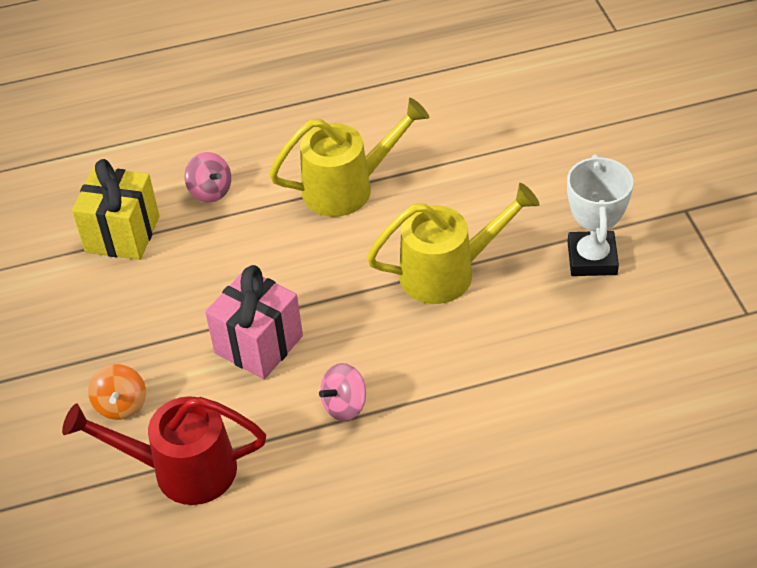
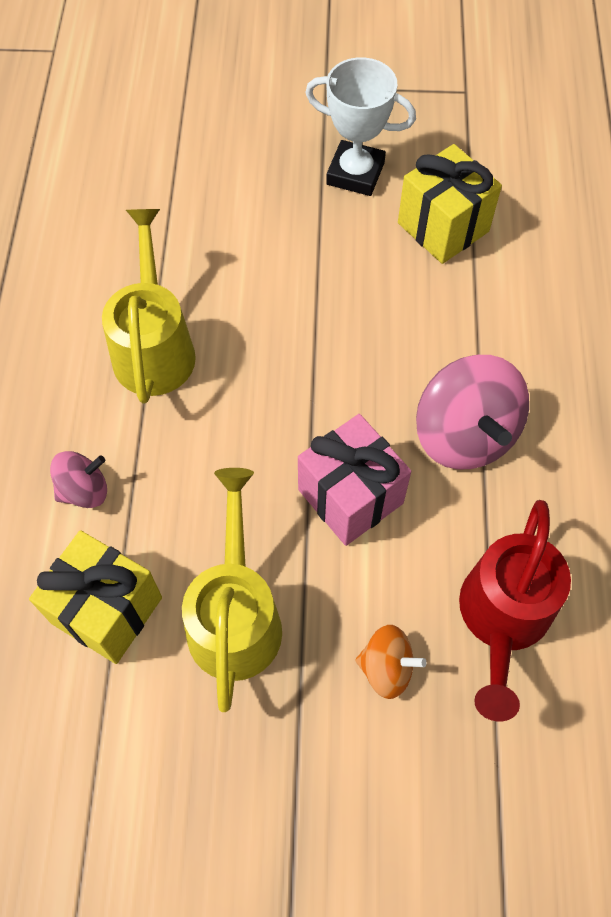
camera: 75 degrees left, 15 degrees up
pink spinning top [319,363,366,421] -> pink spinning top [416,355,529,470], size x1.85
yellow watering can [367,183,540,304] -> yellow watering can moved to [182,468,282,712]
none -> yellow gift [398,144,502,264]

